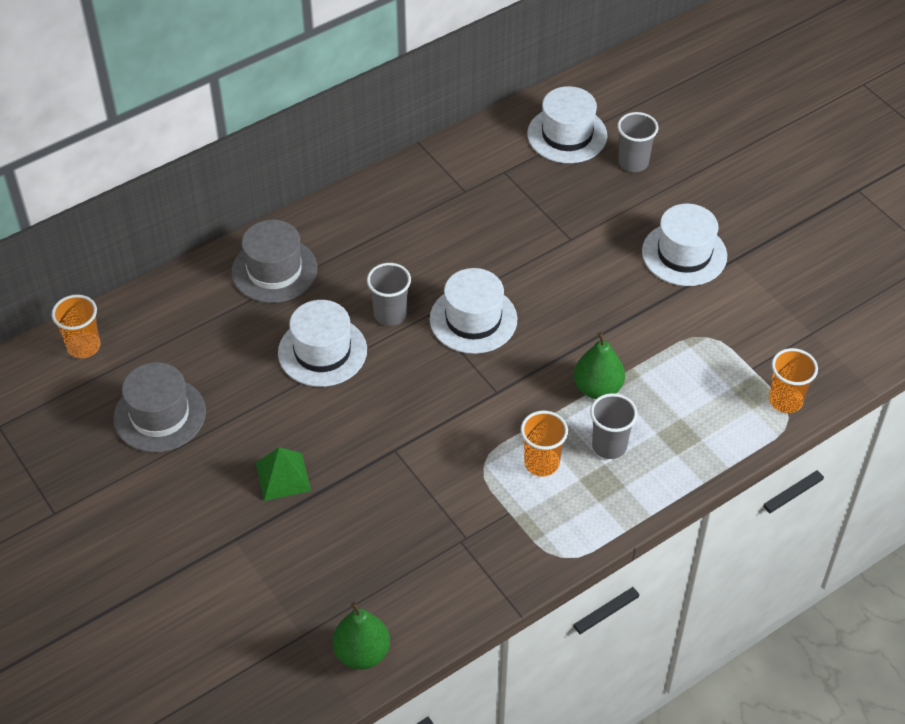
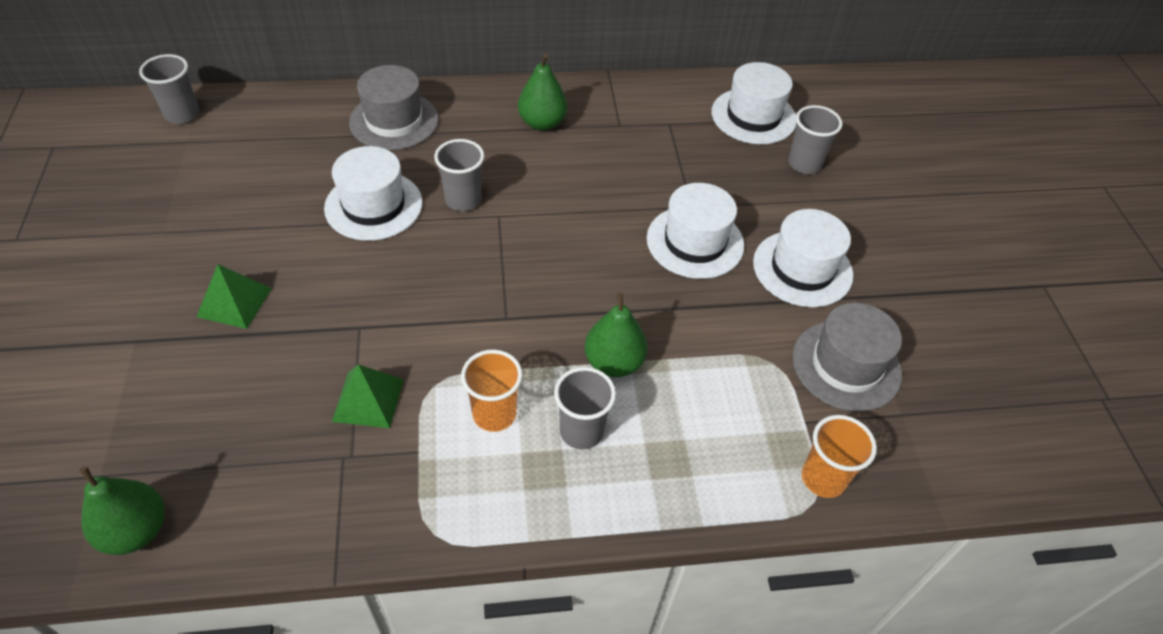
camera: 25 degrees right, 0 degrees up
orange cup [51,294,101,358] -> grey cup [139,54,199,124]
grey hat [113,362,206,452] -> grey hat moved to [792,303,902,412]
white hat [430,268,517,354] -> white hat moved to [647,183,744,279]
none -> green pyramid [332,365,404,428]
none -> green pear [518,53,567,131]

